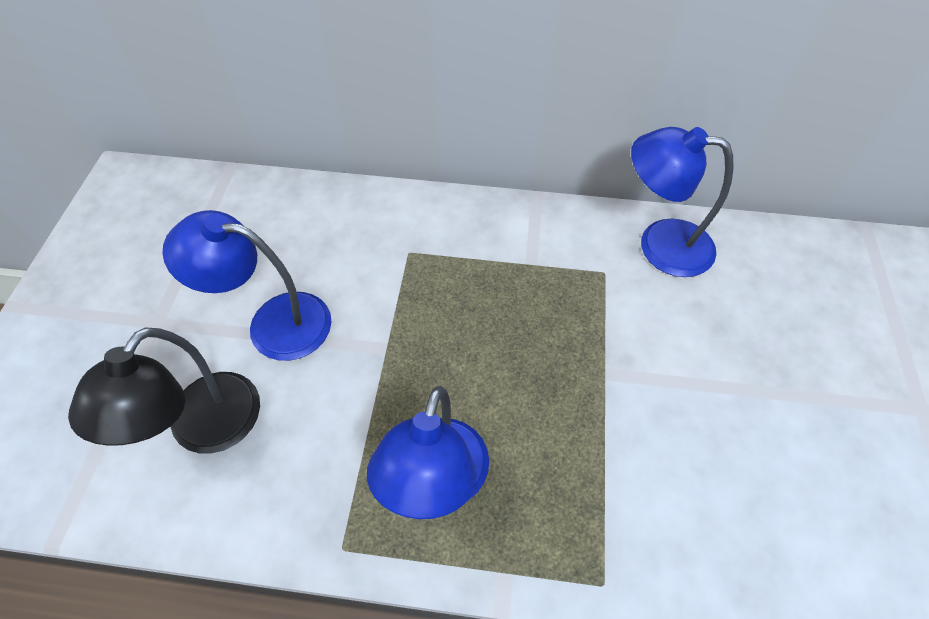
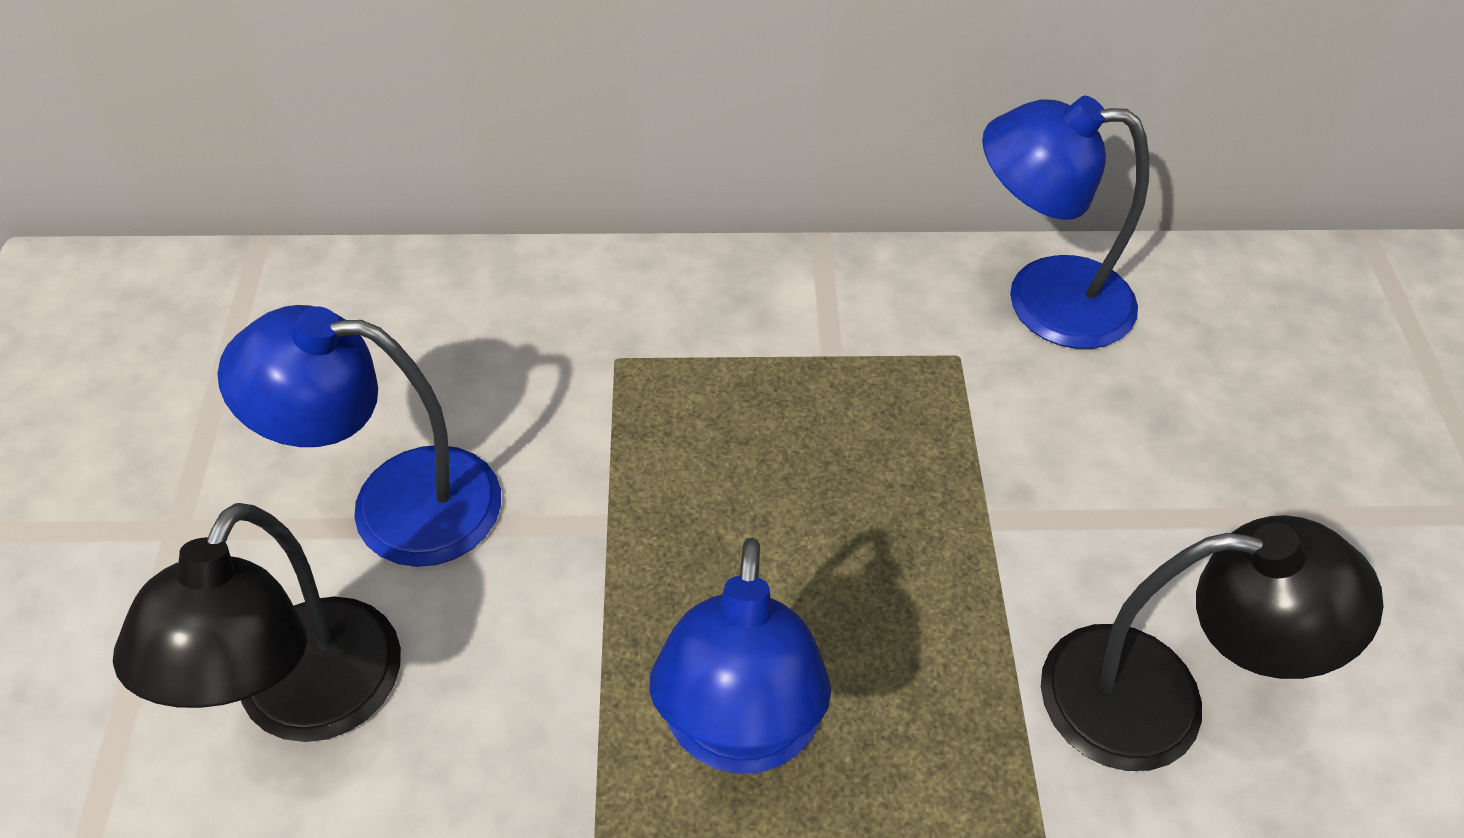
camera: 10 degrees left, 5 degrees down
none -> black lamp [1041,515,1384,771]

